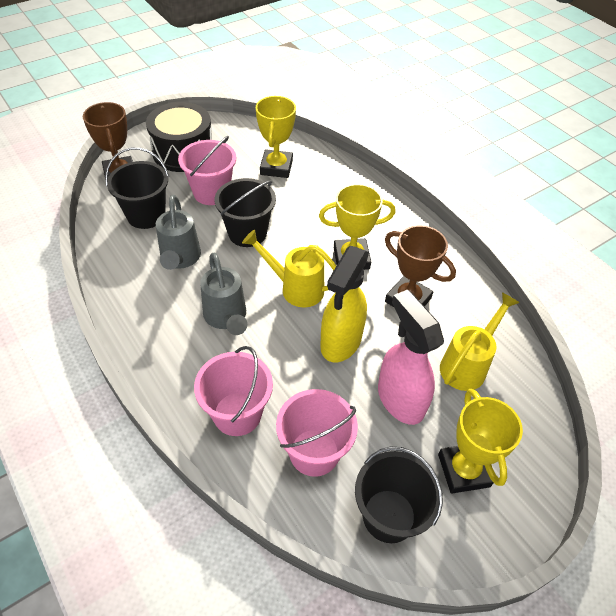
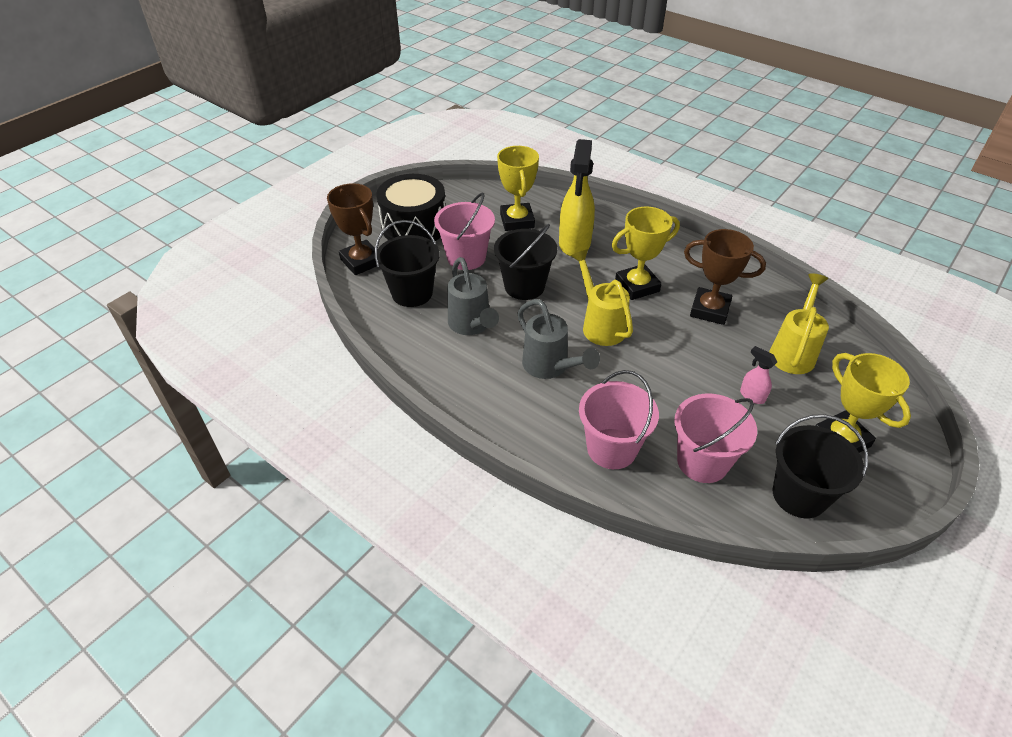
camera: 15 degrees left, 5 degrees down
yellow watering can [242,230,336,307] -> yellow watering can turned 60 degrees clockwise [571,249,633,346]
yellow spray bottle [320,246,369,362] -> yellow spray bottle moved to [559,139,595,256]
pink spray bottle [378,290,444,425] -> pink spray bottle [740,346,777,404], size x0.45

